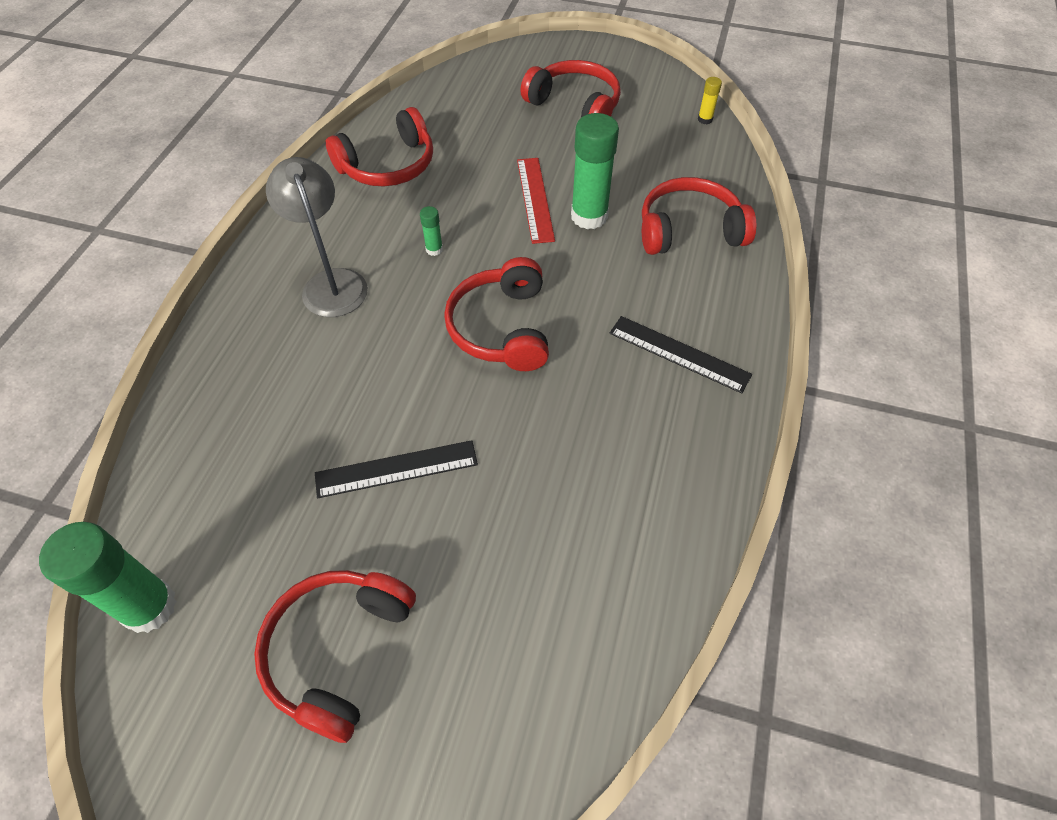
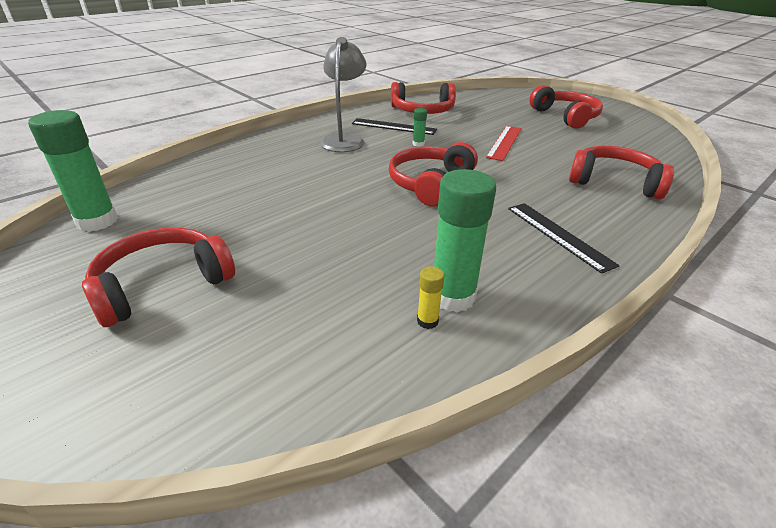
camera: 30 degrees right, 20 degrees down
black ruler [315,440,478,498] -> black ruler moved to [352,118,437,135]
green glue stick [571,113,619,229] -> green glue stick moved to [434,169,496,313]
yellow glue stick [698,77,722,124] -> yellow glue stick moved to [417,266,444,329]

